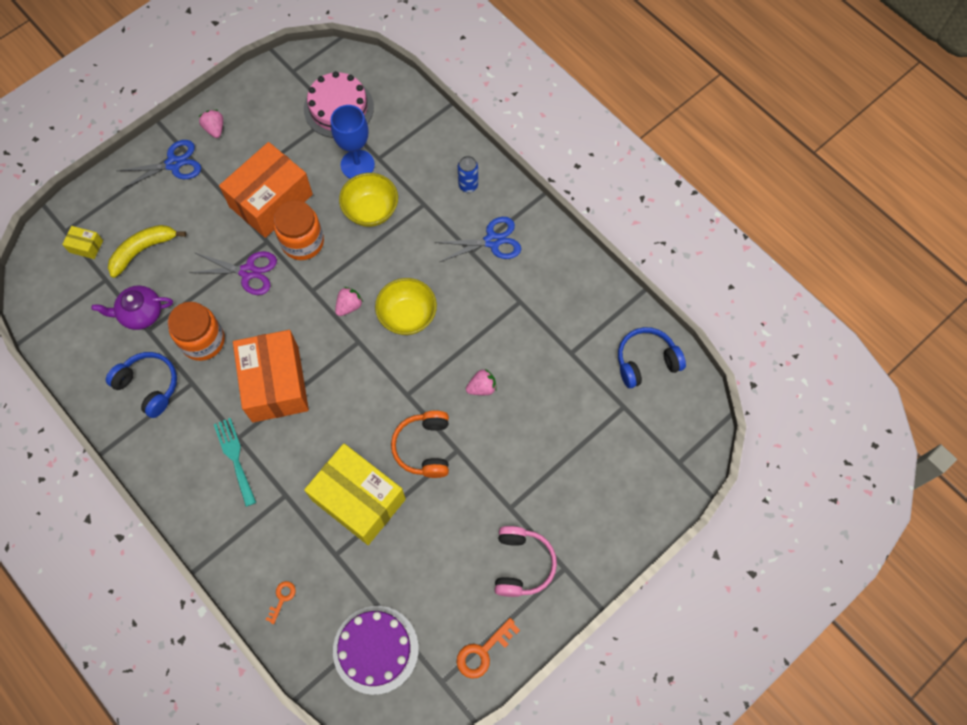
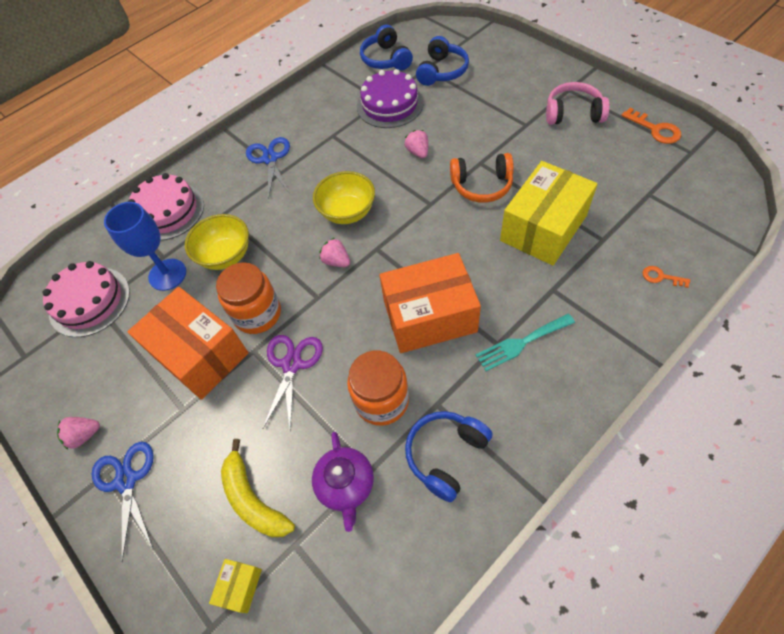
camera: 85 degrees left, 10 degrees down
purple cake [333,606,419,695] -> purple cake moved to [357,69,424,128]
blue can [458,156,478,192] -> none
none -> pink cake [128,173,204,241]
none -> blue headphones [416,36,469,86]

